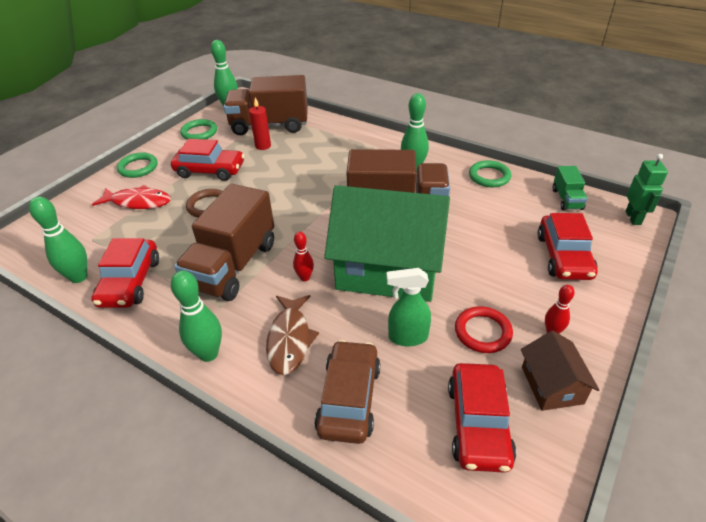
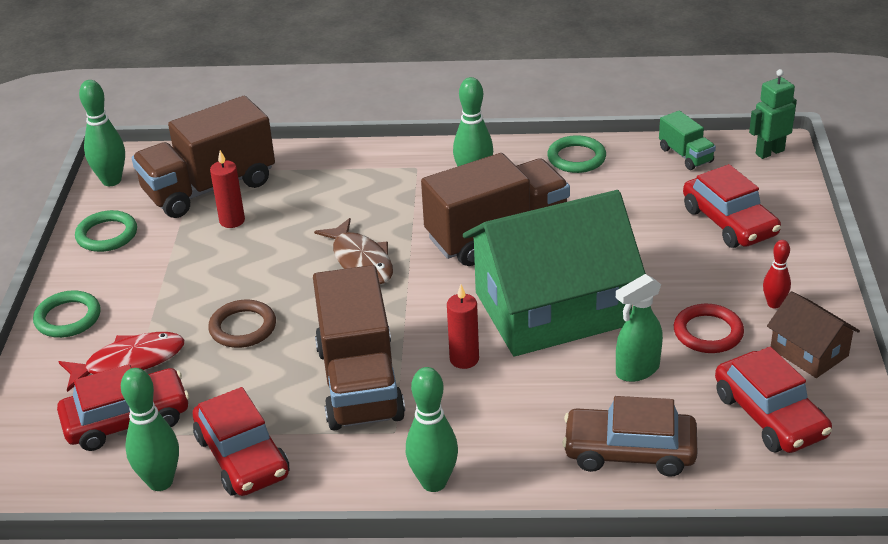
camera: 30 degrees left, 5 degrees down
red car [171,139,245,181] -> red car moved to [57,364,189,451]
brown fish [266,295,319,375] -> brown fish moved to [314,218,393,284]
red bowling pin [293,232,314,281] -> red candle [447,284,479,369]
brown car [314,340,381,444] -> brown car turned 60 degrees counterclockwise [562,396,697,477]
green robot [625,154,668,225] -> green robot turned 90 degrees counterclockwise [749,69,797,159]

